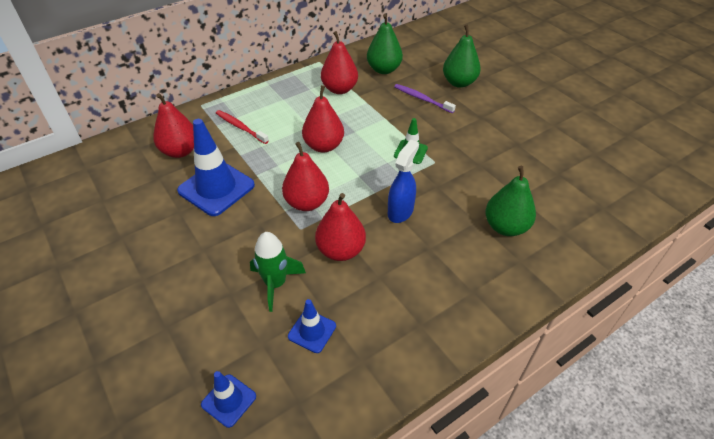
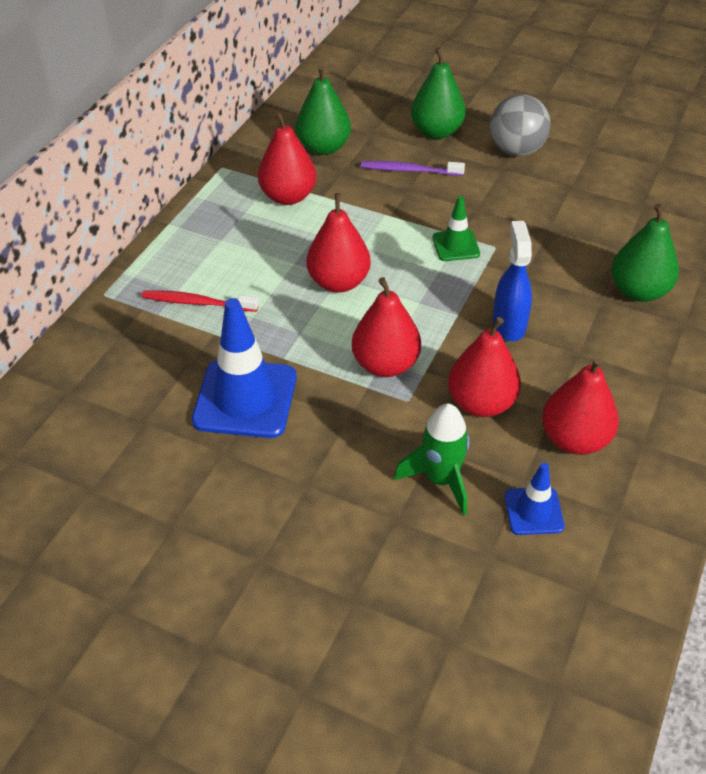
camera: 30 degrees left, 0 degrees up
red pear [153,93,194,158] -> red pear moved to [542,357,619,455]
blue traffic cone [201,371,256,428] -> none
none -> grey ball [490,94,550,156]

